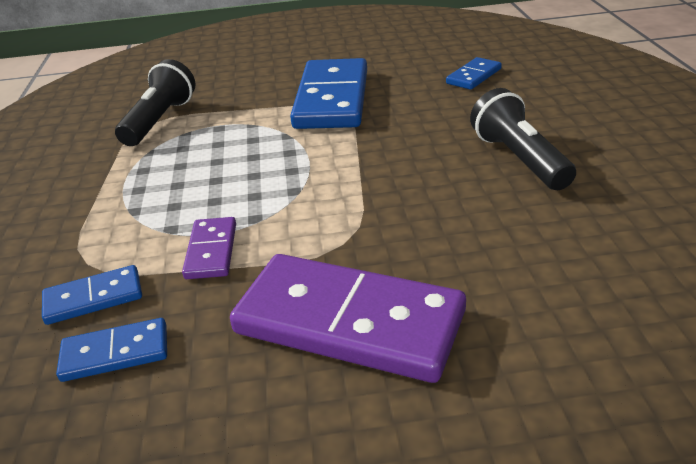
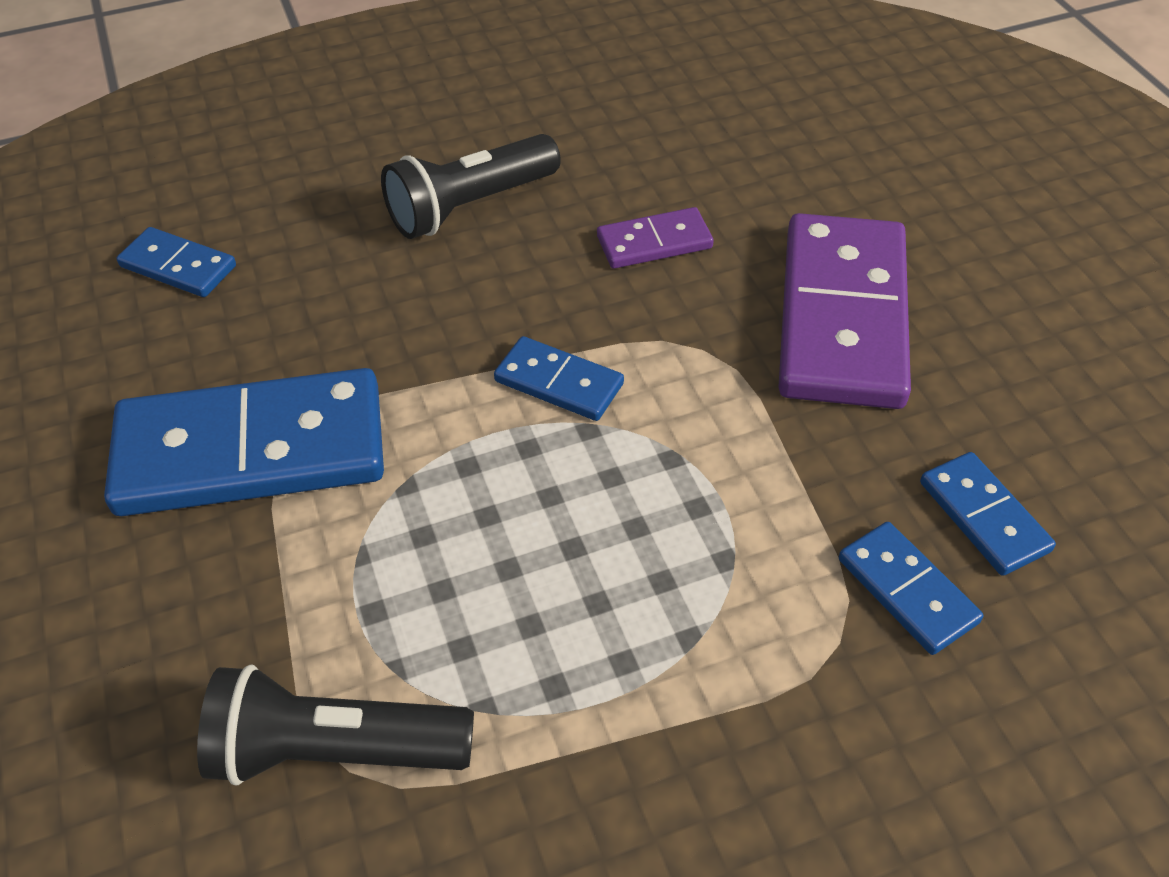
camera: 105 degrees left, 15 degrees up
purple domino [182,217,236,279] -> purple domino moved to [597,207,714,269]
none -> blue domino [494,336,624,421]

